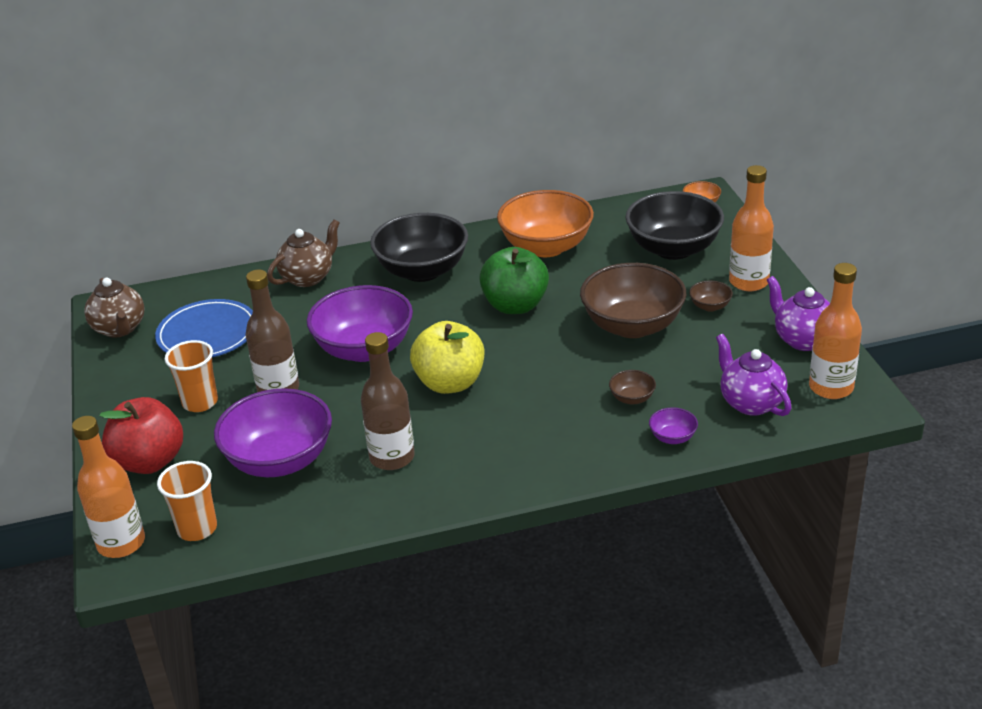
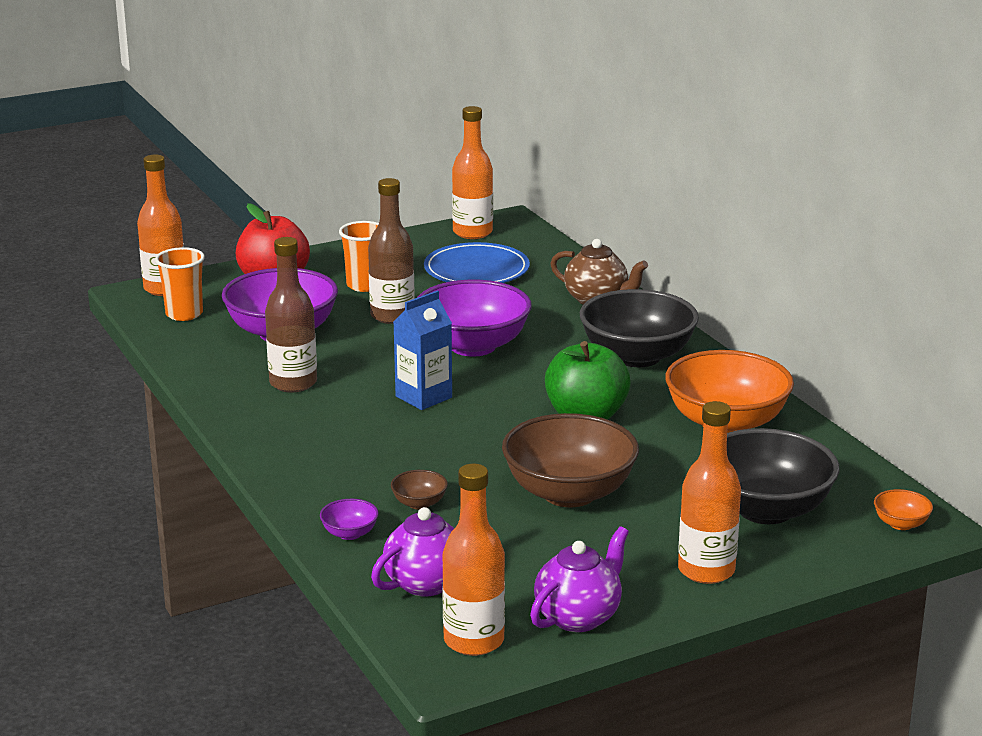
camera: 75 degrees right, 10 degrees down
brown teapot [84,278,145,338] -> orange bottle [452,106,493,239]
yellow apple [410,321,484,394] -> blue carton [394,291,452,410]
brown bowl [689,280,733,312] -> none

